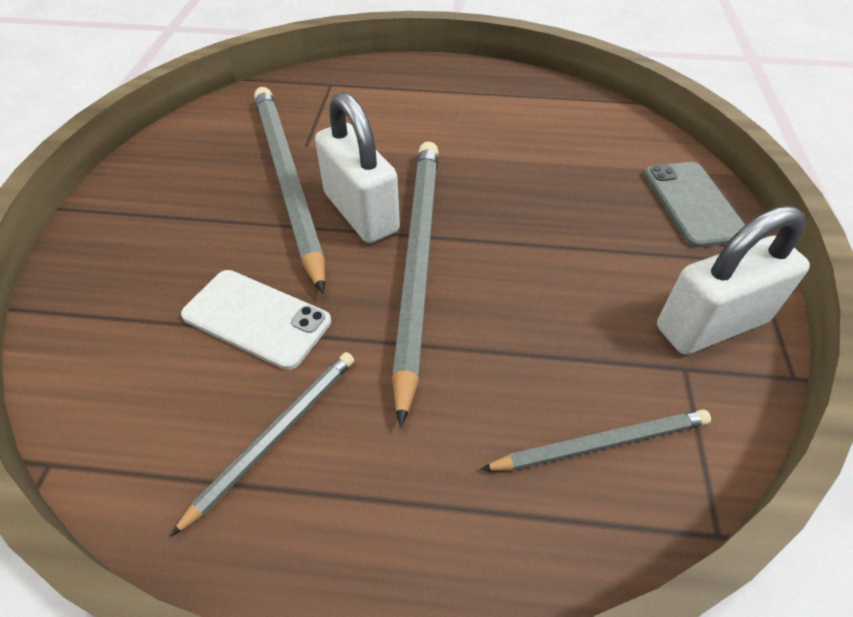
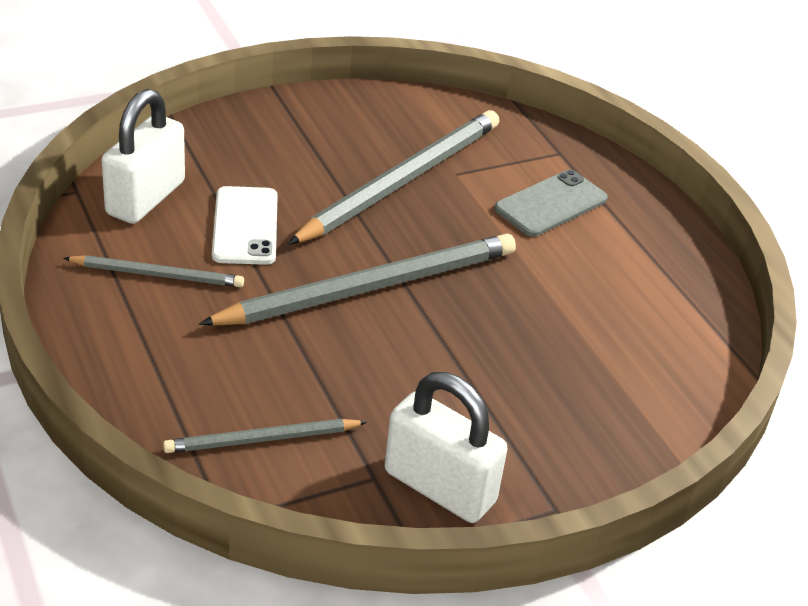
camera: 55 degrees right, 10 degrees down
white padlock [315,92,400,243] -> white padlock moved to [101,89,185,224]
grey pencil [481,409,711,471] -> grey pencil turned 120 degrees clockwise [163,419,367,453]
grey phone [644,162,745,248] -> grey phone moved to [494,170,608,237]

